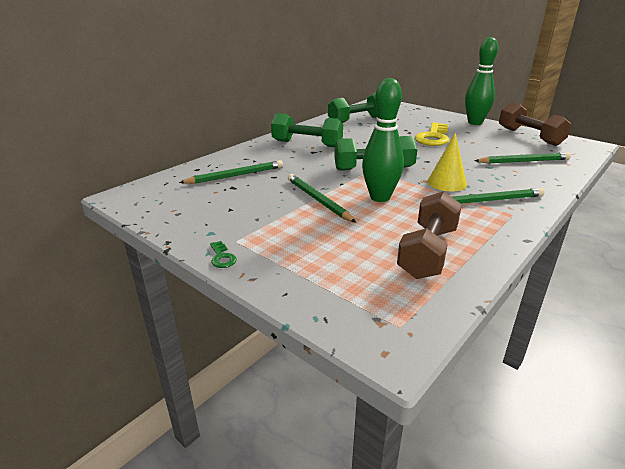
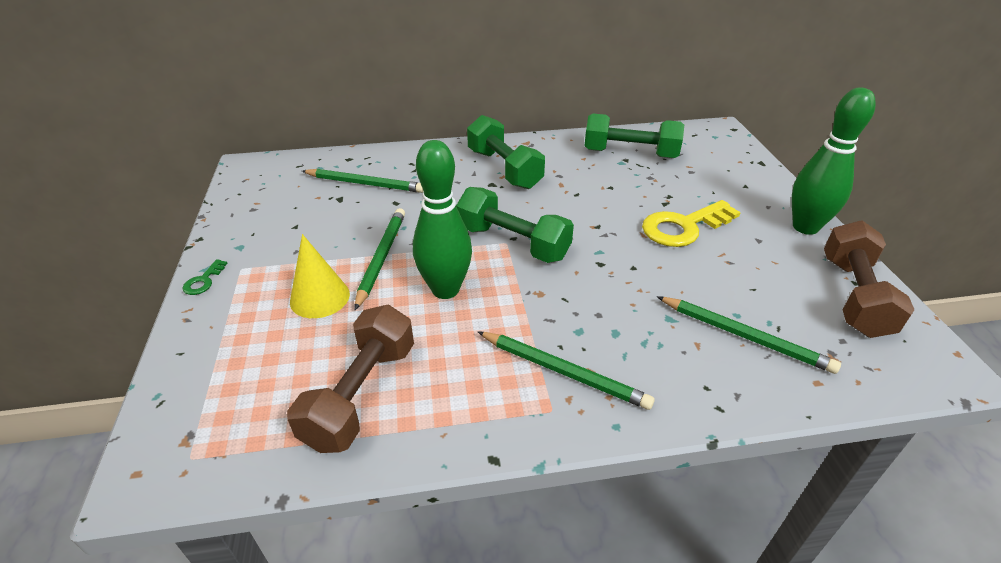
camera: 40 degrees right, 10 degrees up
brown dumbbell [397,191,462,279] -> brown dumbbell turned 45 degrees counterclockwise [287,304,414,453]
yellow cone [427,133,467,191] -> yellow cone moved to [290,234,350,318]

